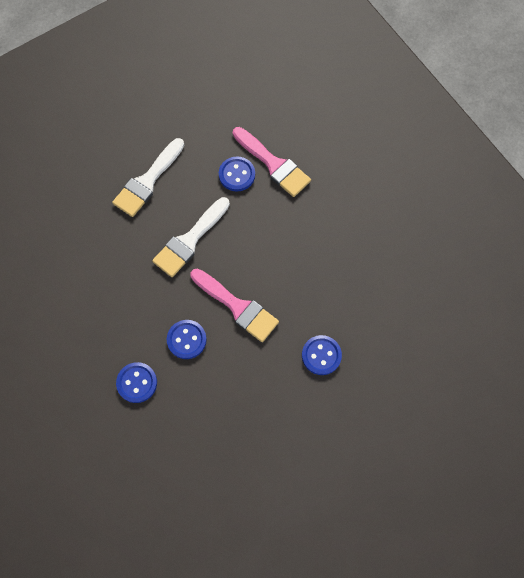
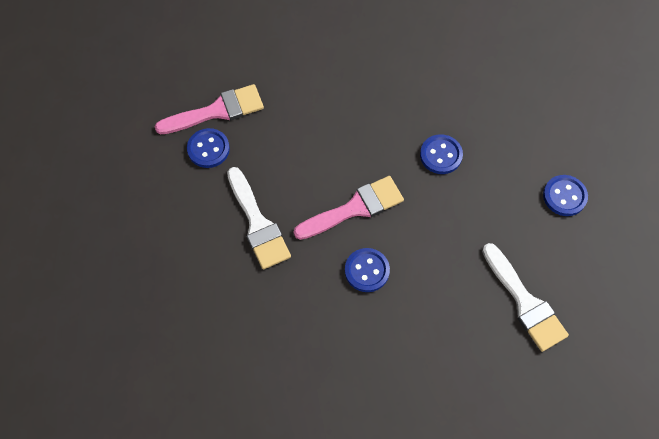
camera: 65 degrees left, 5 degrees down
white brush [112,138,184,217] -> white brush moved to [482,243,569,352]
blue button [116,362,157,403] -> blue button moved to [543,175,588,216]

